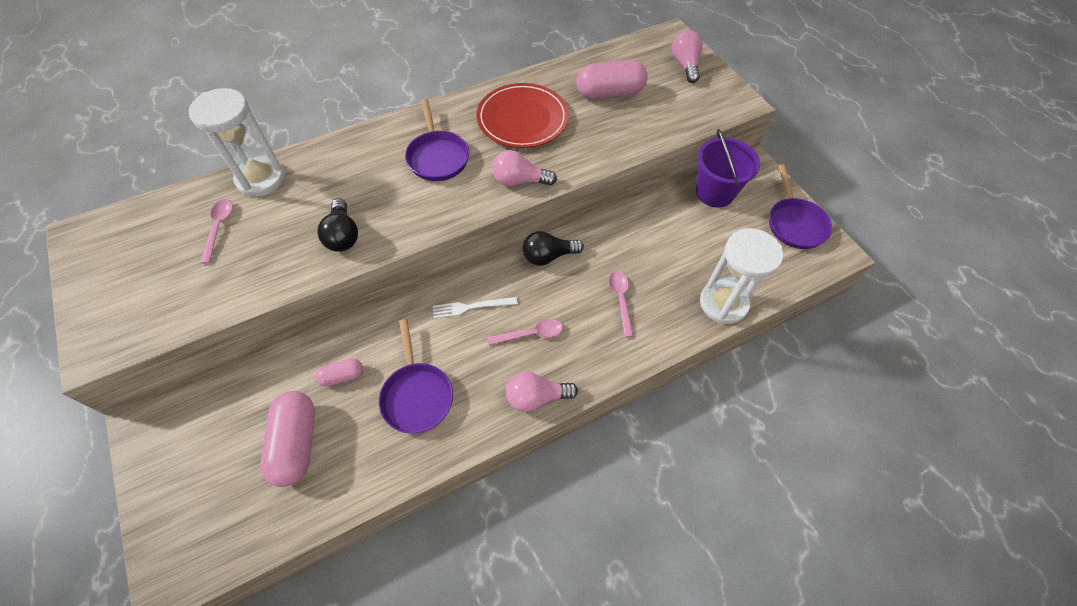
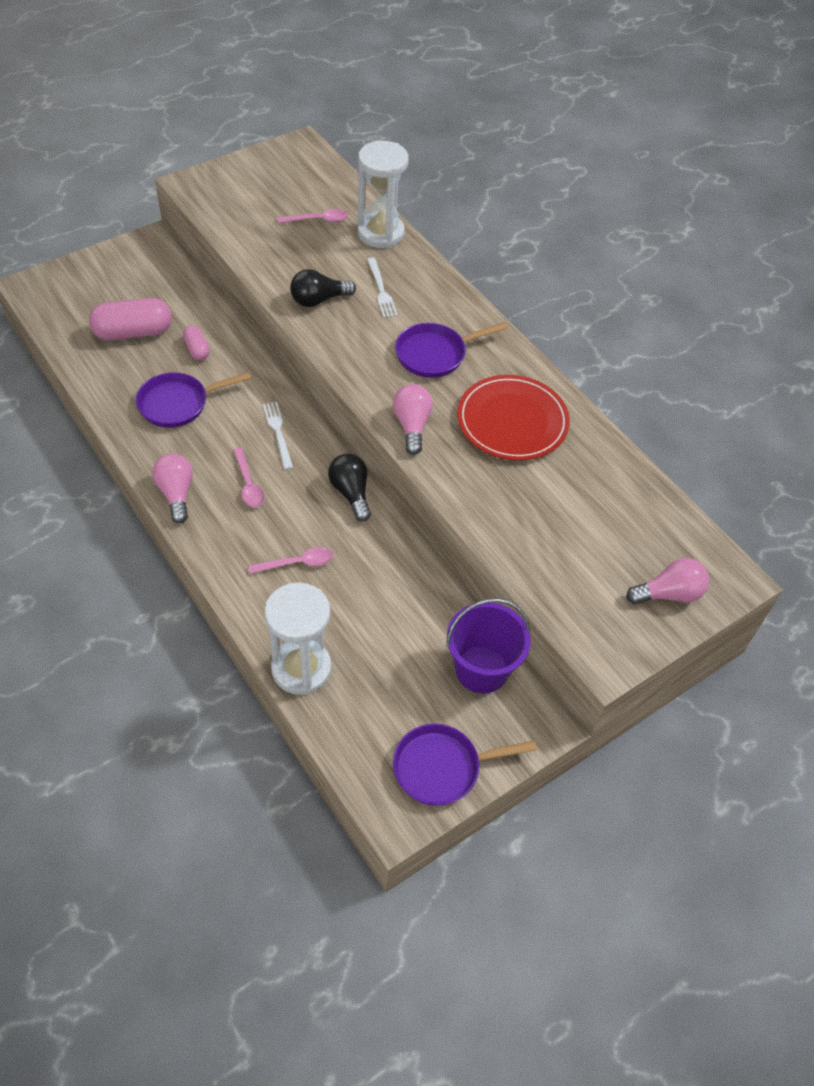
camera: 80 degrees right, 5 degrees down
pink capsule [576,60,648,99] -> none
none -> white fork [367,258,398,318]

